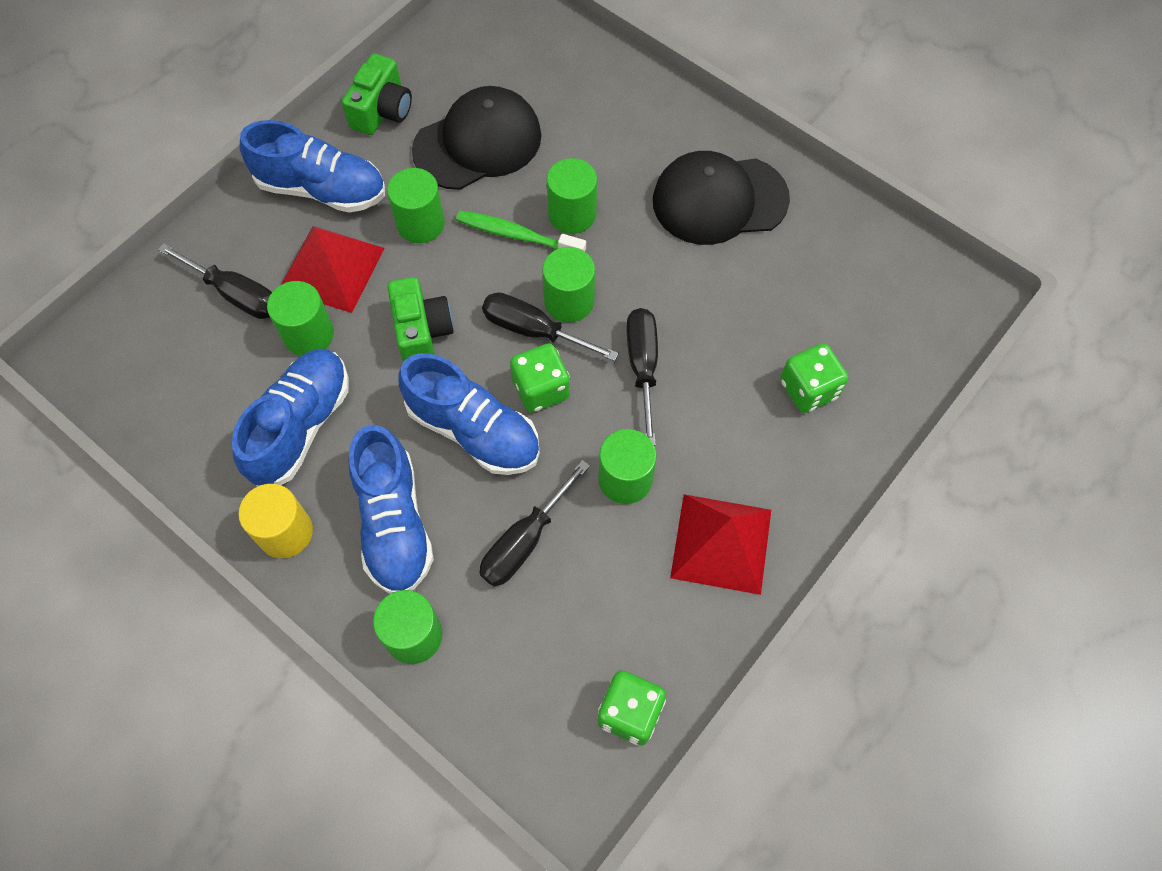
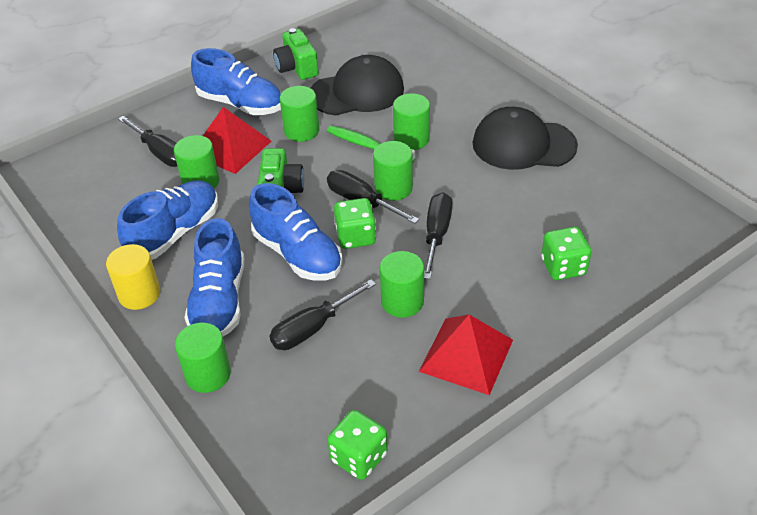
camera: 15 degrees right, 20 degrees down
green camera [342,53,412,135] -> green camera turned 120 degrees clockwise [273,28,319,80]

